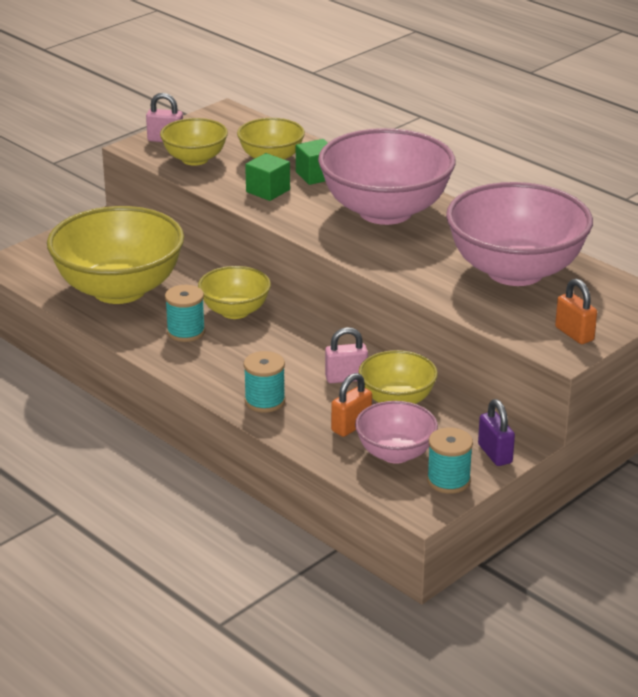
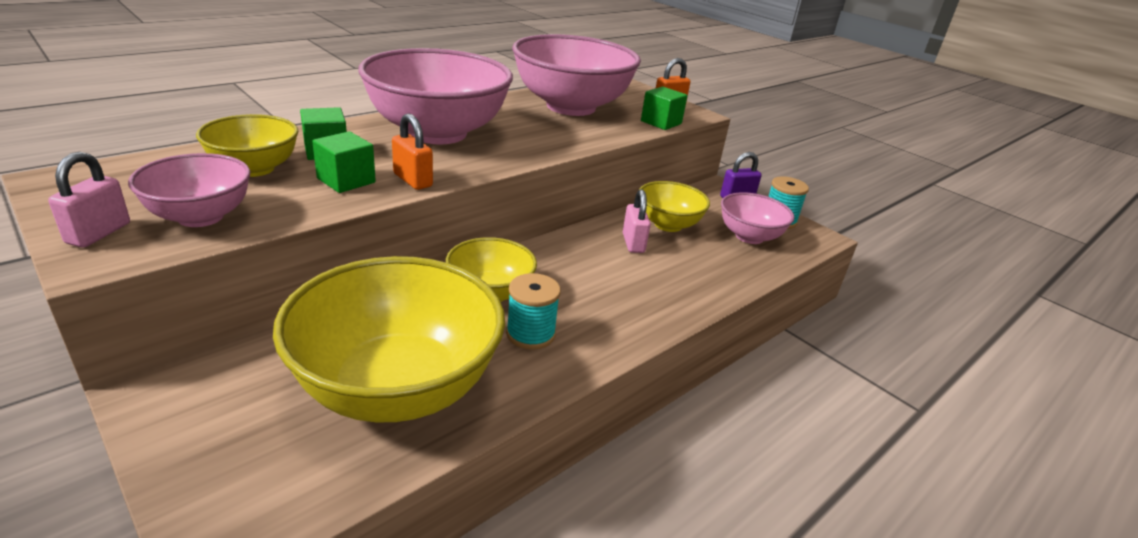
camera: 90 degrees left, 0 degrees up
yellow bowl [160,118,228,166] -> pink bowl [128,153,250,227]
turquoise spool [244,351,285,413] -> none
orange padlock [331,373,372,437] -> orange padlock moved to [392,113,433,190]
none -> green cube [641,86,687,130]

